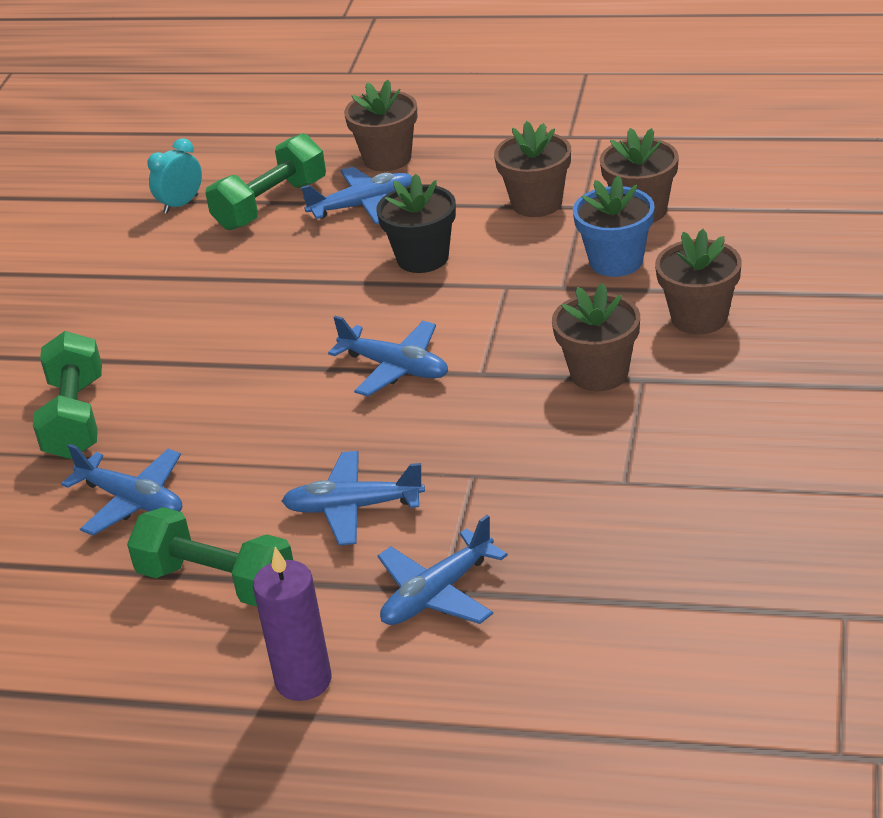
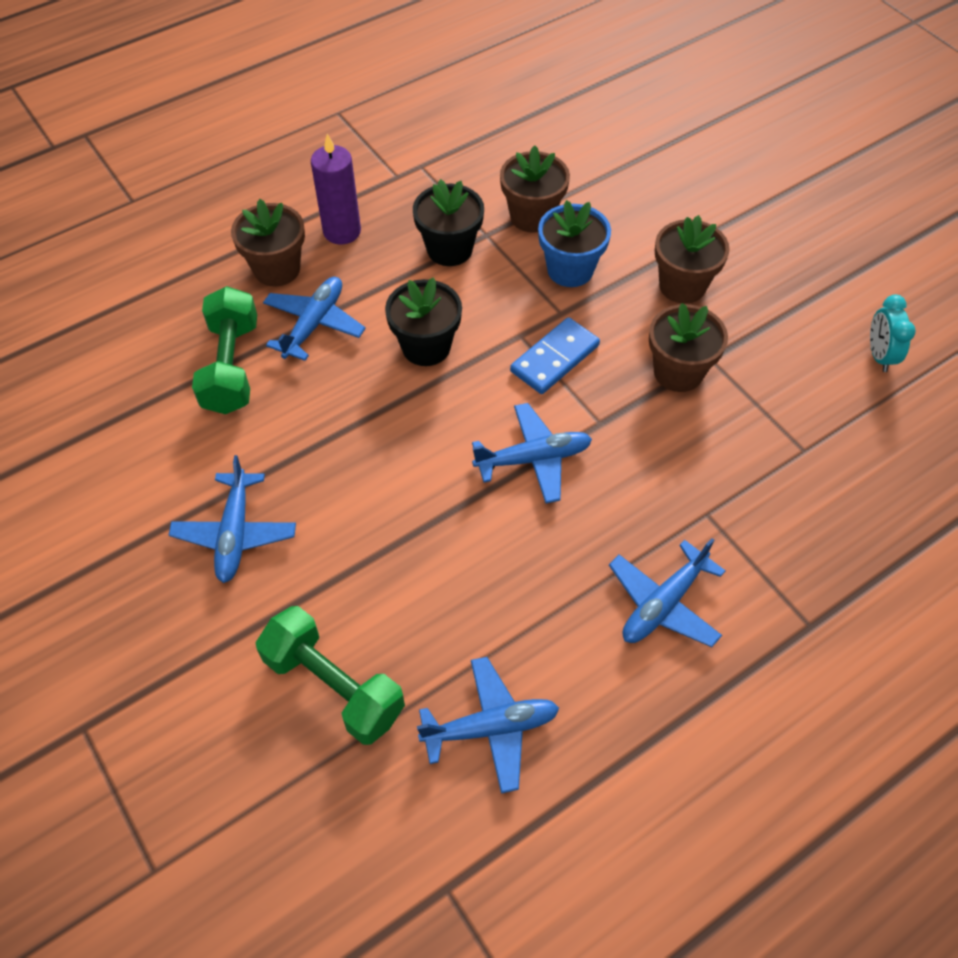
camera: 50 degrees left, 20 degrees up
green dumbbell [127,507,293,607] -> none
turquoise clock [147,138,202,214] -> turquoise clock moved to [870,295,916,372]
purple candle [253,547,332,701] -> purple candle moved to [311,134,361,245]
blue plane [378,515,508,625] -> blue plane moved to [169,455,296,583]
brown flower pot [494,121,571,217] -> black flower pot [413,179,484,266]
none -> blue domino [510,317,600,394]

